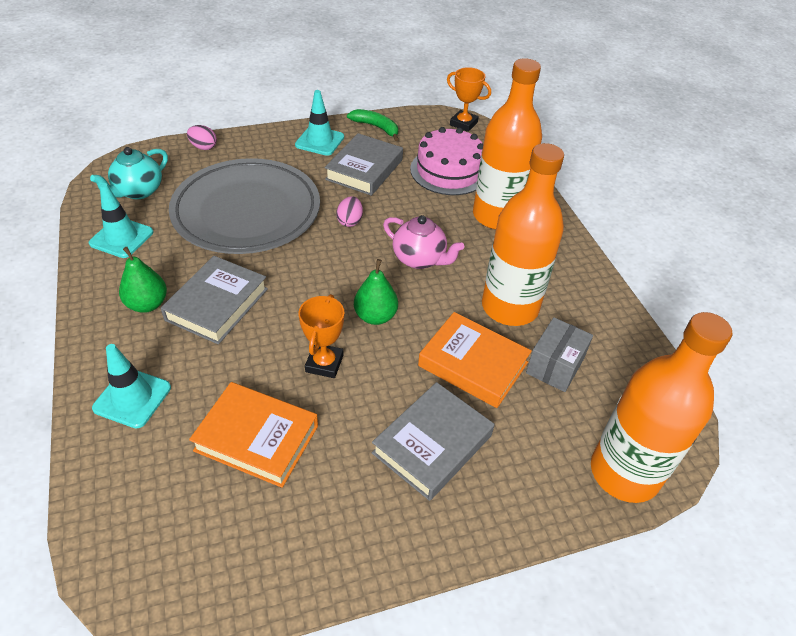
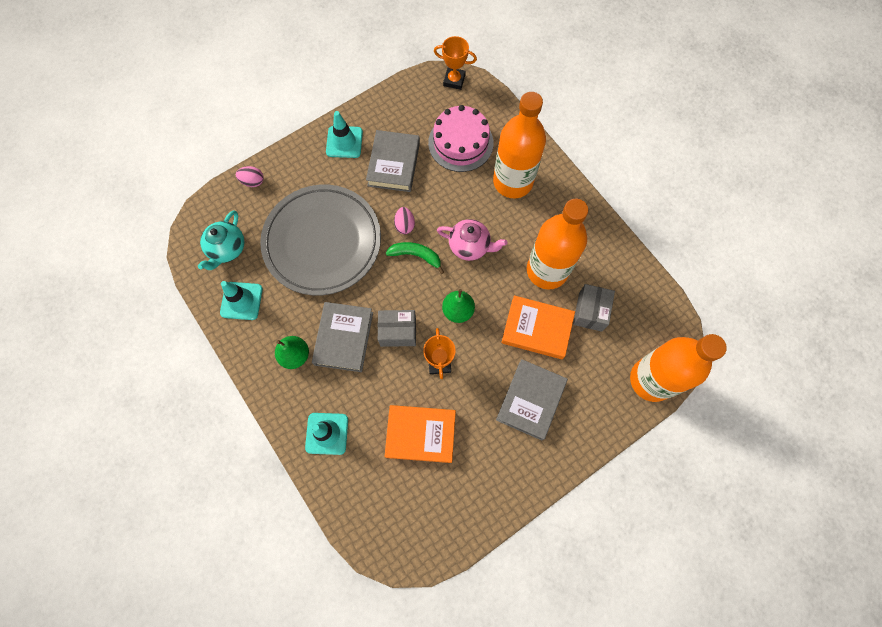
camera: 15 degrees left, 25 degrees up
green banana [347,109,398,141] -> green banana moved to [386,242,444,274]
none -> grey box [378,310,416,347]

